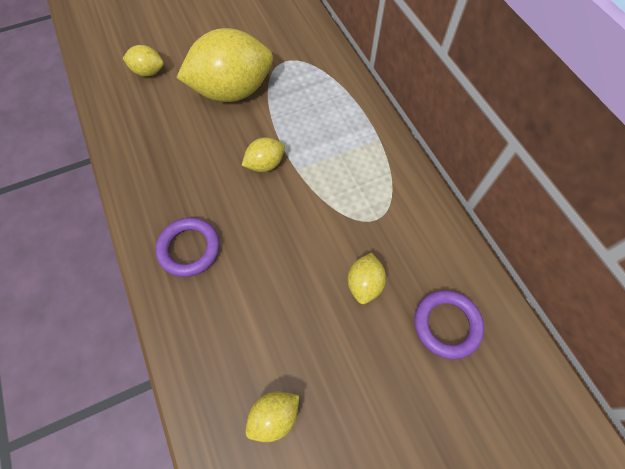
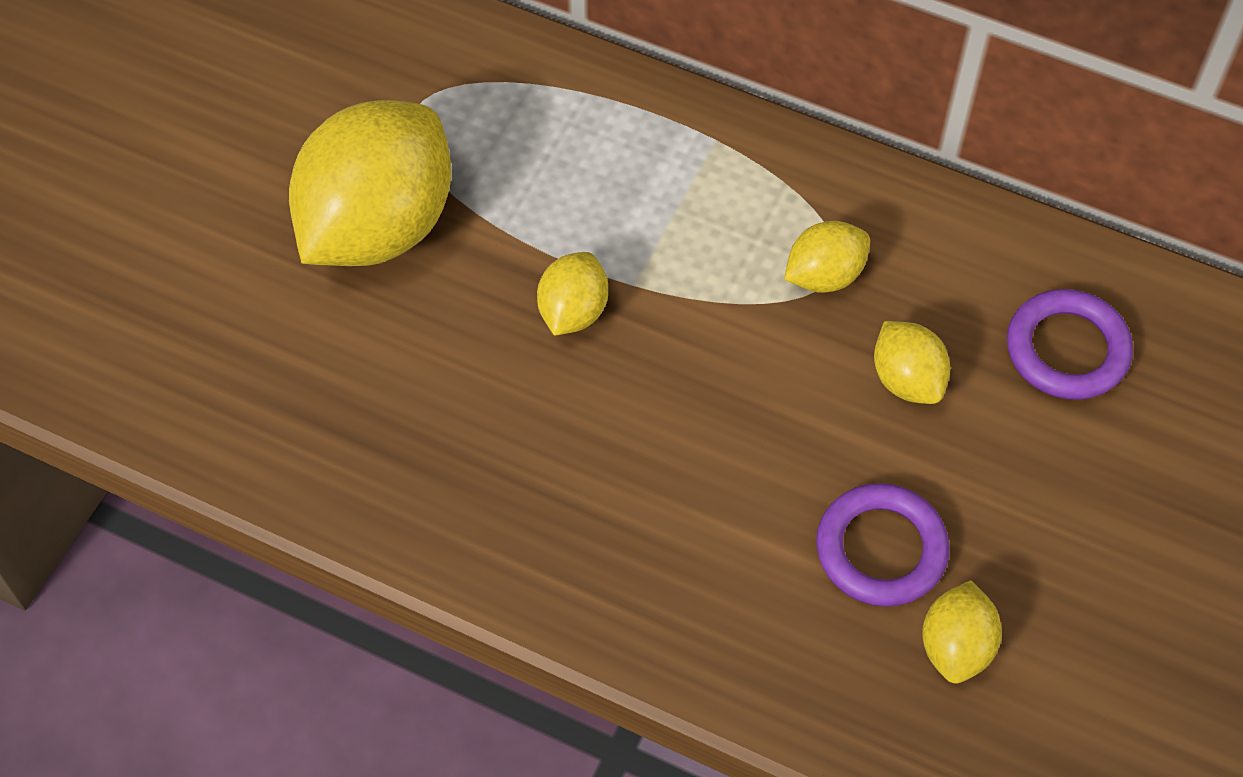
camera: 40 degrees left, 5 degrees down
yellow lemon [123,45,164,77] -> yellow lemon moved to [784,221,870,293]
purple ring [156,218,220,277] -> purple ring moved to [816,483,950,607]

